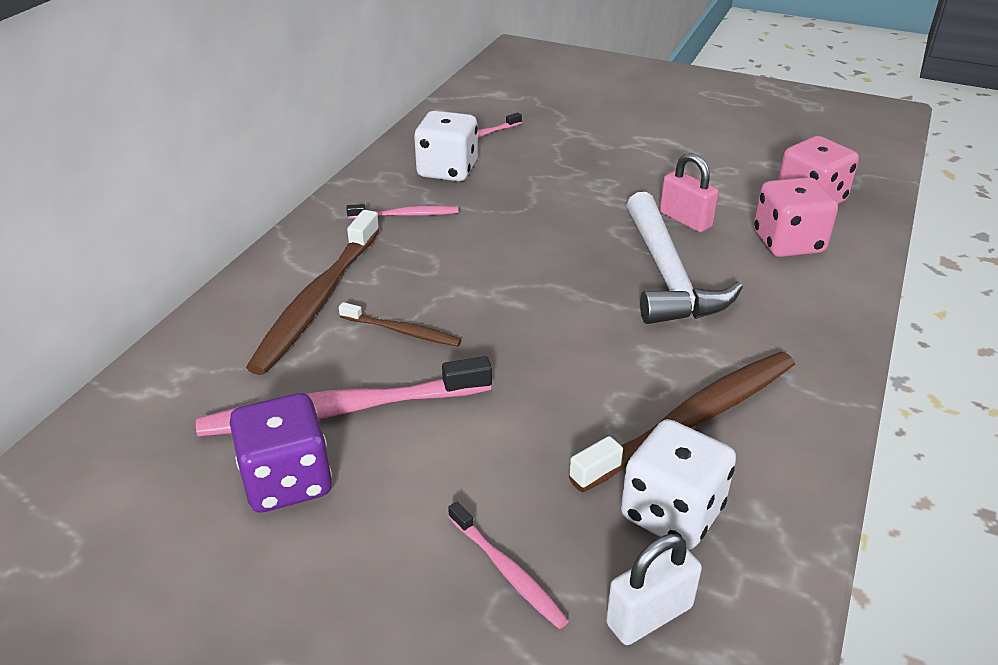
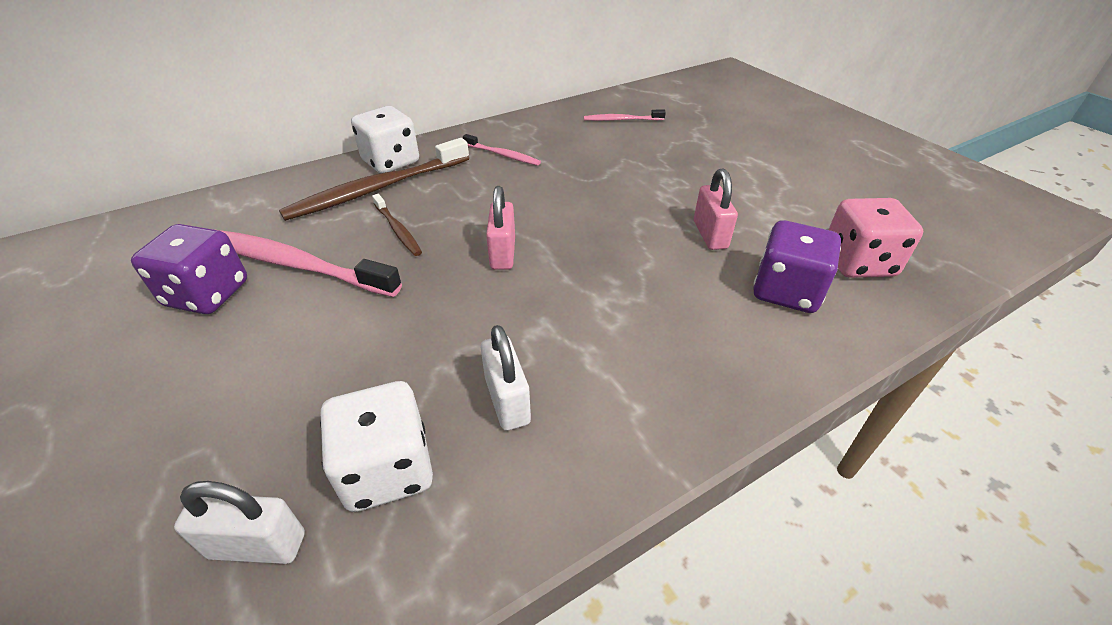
camera: 35 degrees right, 5 degrees up
white dice [414,111,478,182] -> white dice moved to [351,106,419,173]
pink toothbrush [448,502,569,629] -> none
brown toothbrush [569,352,795,492] -> white padlock [481,325,531,431]
white hammer [626,192,743,324] -> none
pink dice [753,177,838,257] -> purple dice [753,220,841,313]
none -> pink padlock [486,186,515,270]

